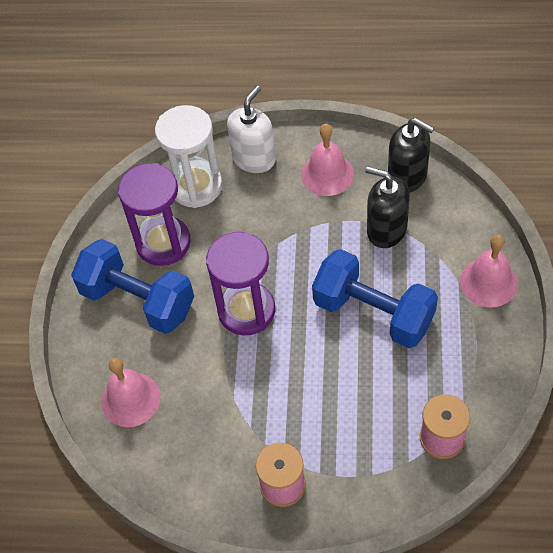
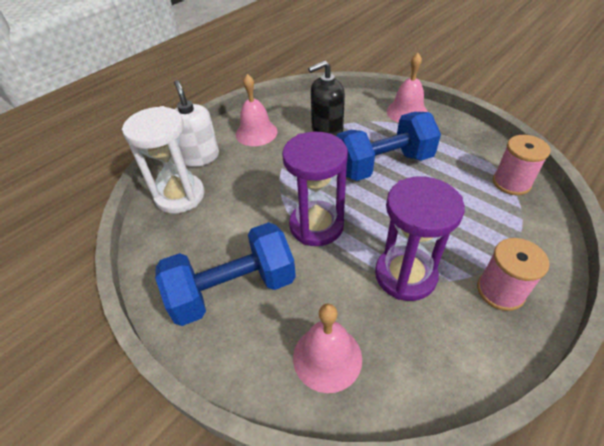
camera: 55 degrees left, 10 degrees down
purple hourglass [118,163,191,266] -> purple hourglass moved to [375,176,465,301]
black soap dispenser [388,118,434,193] -> none

